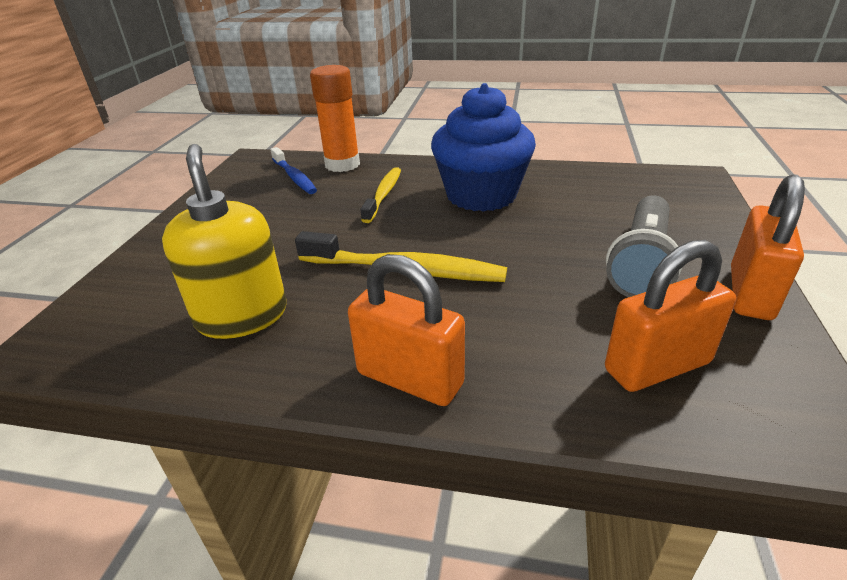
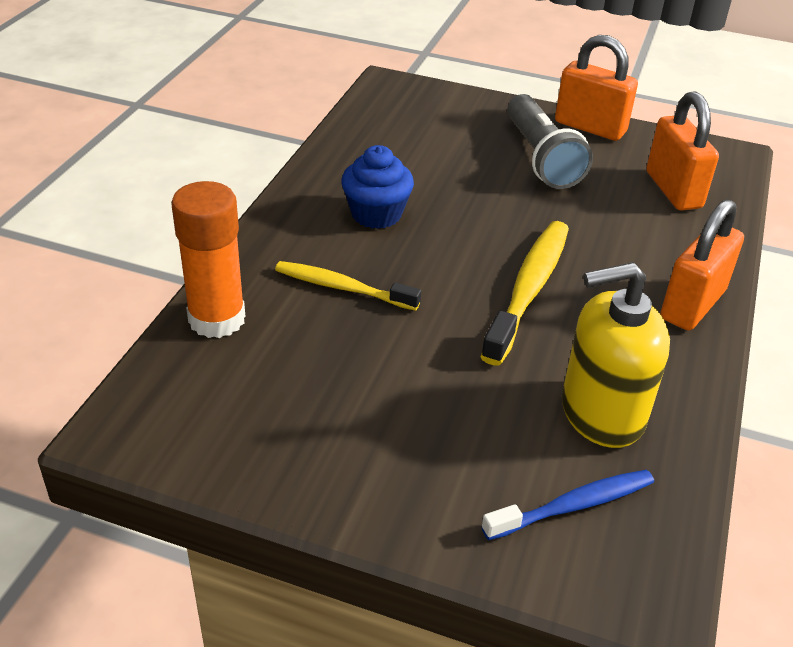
camera: 85 degrees left, 5 degrees up
blue toothbrush [270,147,317,194] -> blue toothbrush moved to [481,470,654,540]
blue cupcake [431,83,536,212] -> blue cupcake [341,145,414,229], size x0.59
grey flashlight [606,195,682,297] -> grey flashlight turned 45 degrees clockwise [507,94,593,189]

